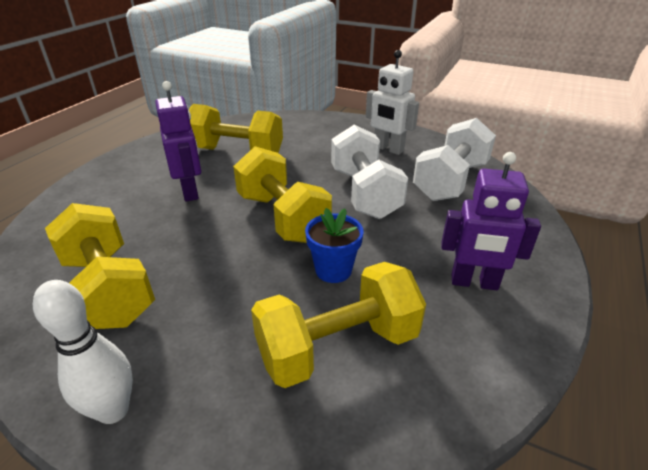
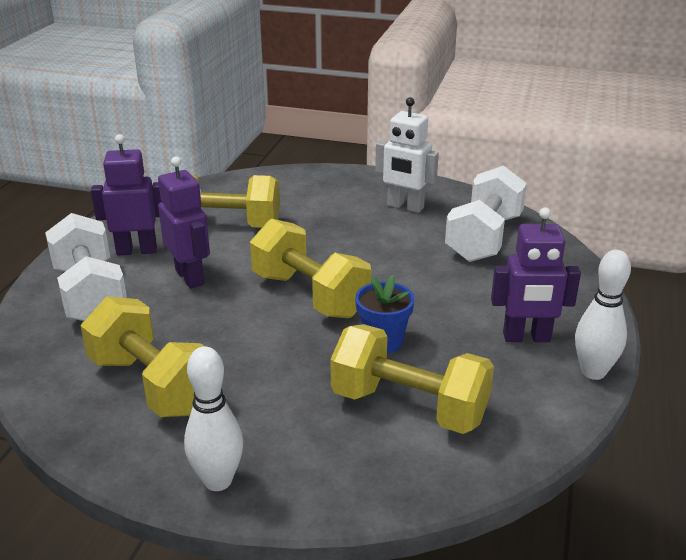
camera: 10 degrees left, 5 degrees down
yellow dumbbell [251,262,426,388] -> yellow dumbbell turned 60 degrees clockwise [330,324,494,434]
white dumbbell [331,124,408,219] -> white dumbbell moved to [45,213,127,321]
none -> purple robot [91,134,162,255]
none -> white bowling pin [575,250,631,380]

